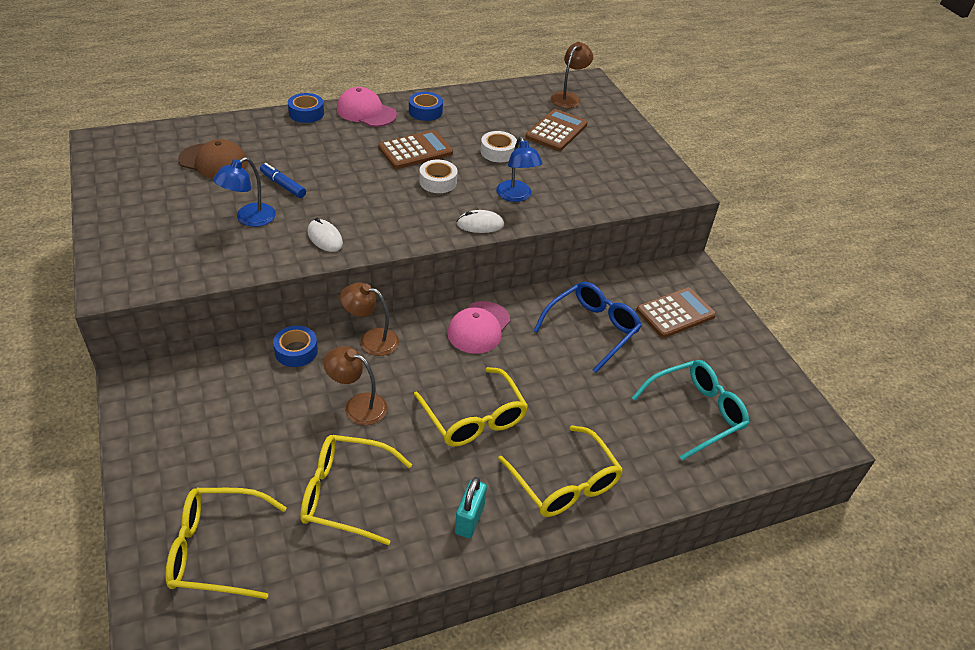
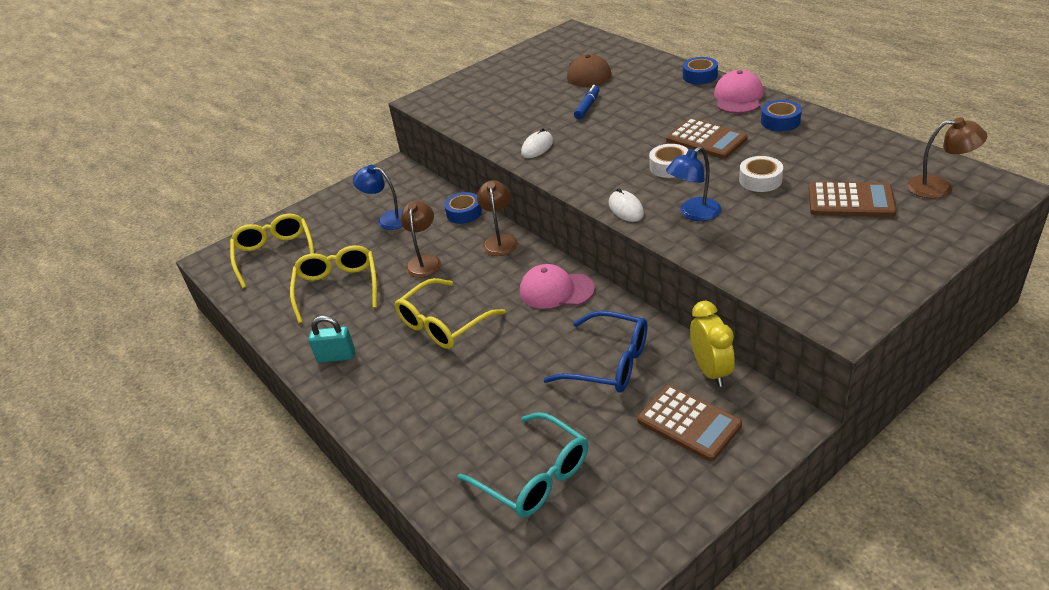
camera: 80 degrees right, 5 degrees down
blue lamp [213,157,276,227] -> blue lamp moved to [353,165,403,230]
yellow glasses [498,425,623,517] -> none
none -> yellow clock [690,301,735,387]

